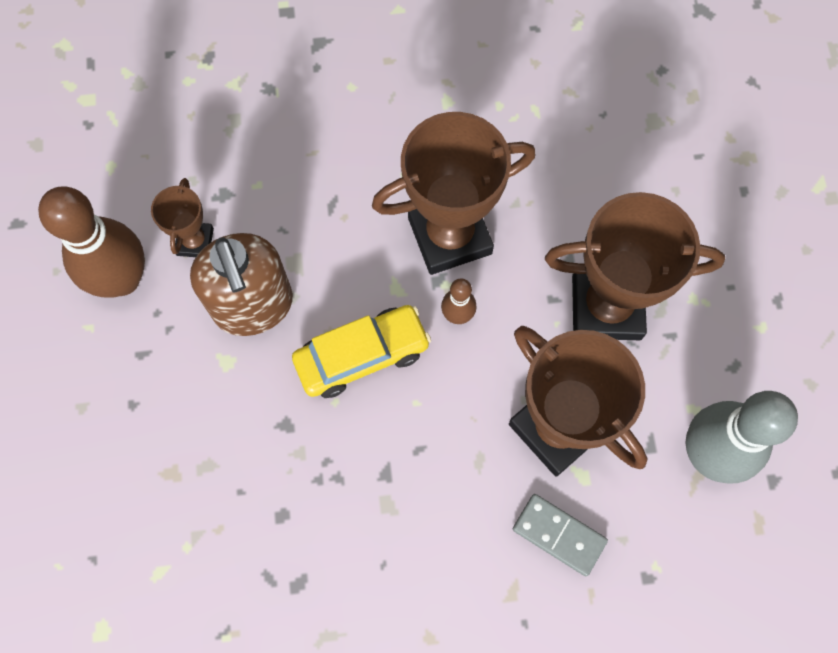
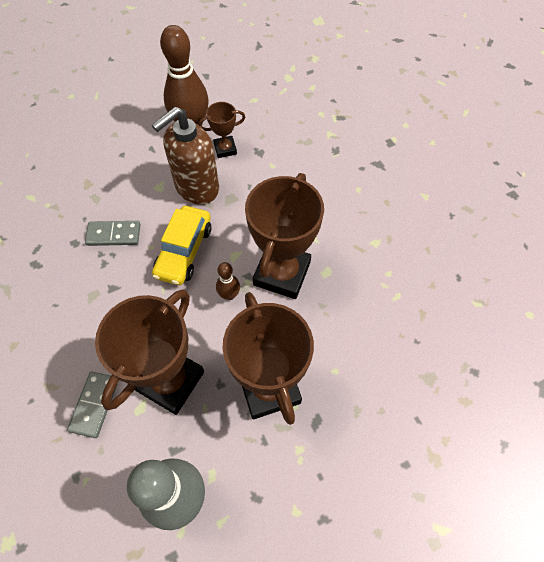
camera: 70 degrees right, 10 degrees down
yellow car [292,305,431,398] -> yellow car turned 60 degrees clockwise [152,206,211,285]
brown trophy [372,112,536,275] -> brown trophy turned 60 degrees clockwise [245,173,324,299]
none -> grey domino [85,221,141,246]

